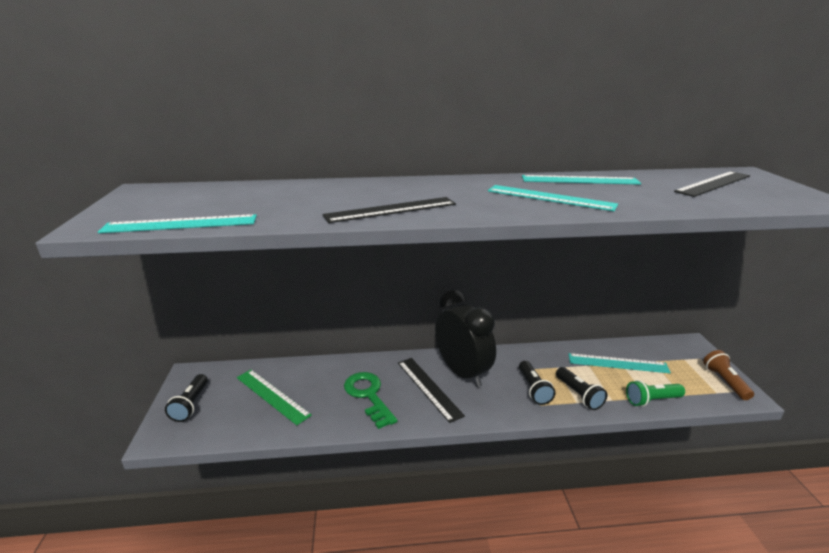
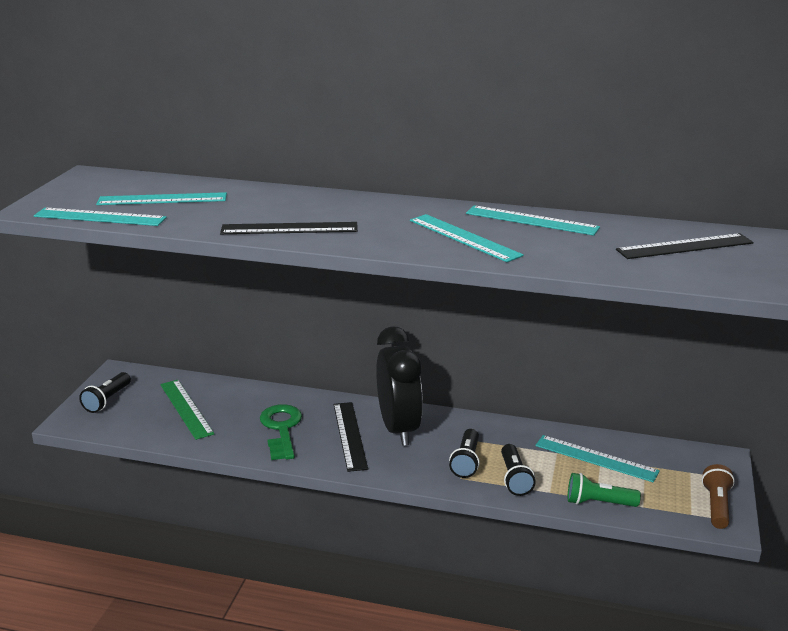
camera: 20 degrees right, 0 degrees up
none -> turquoise ruler [96,192,227,205]

